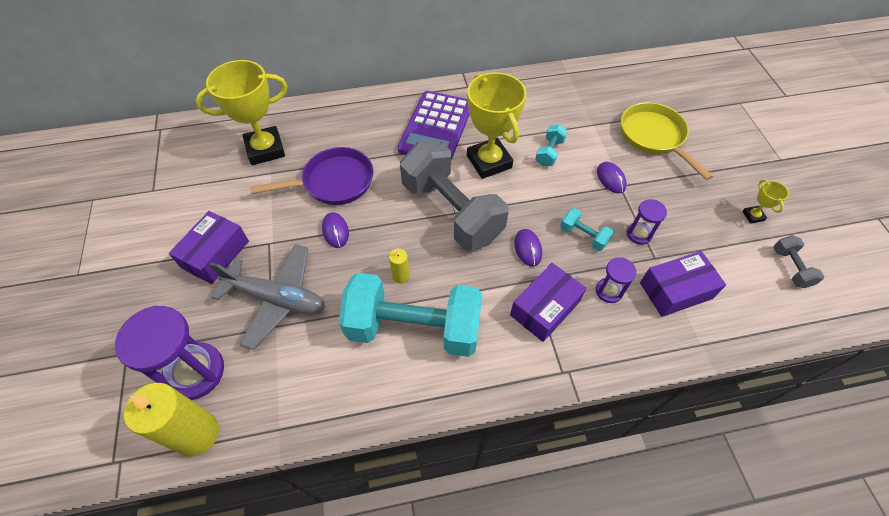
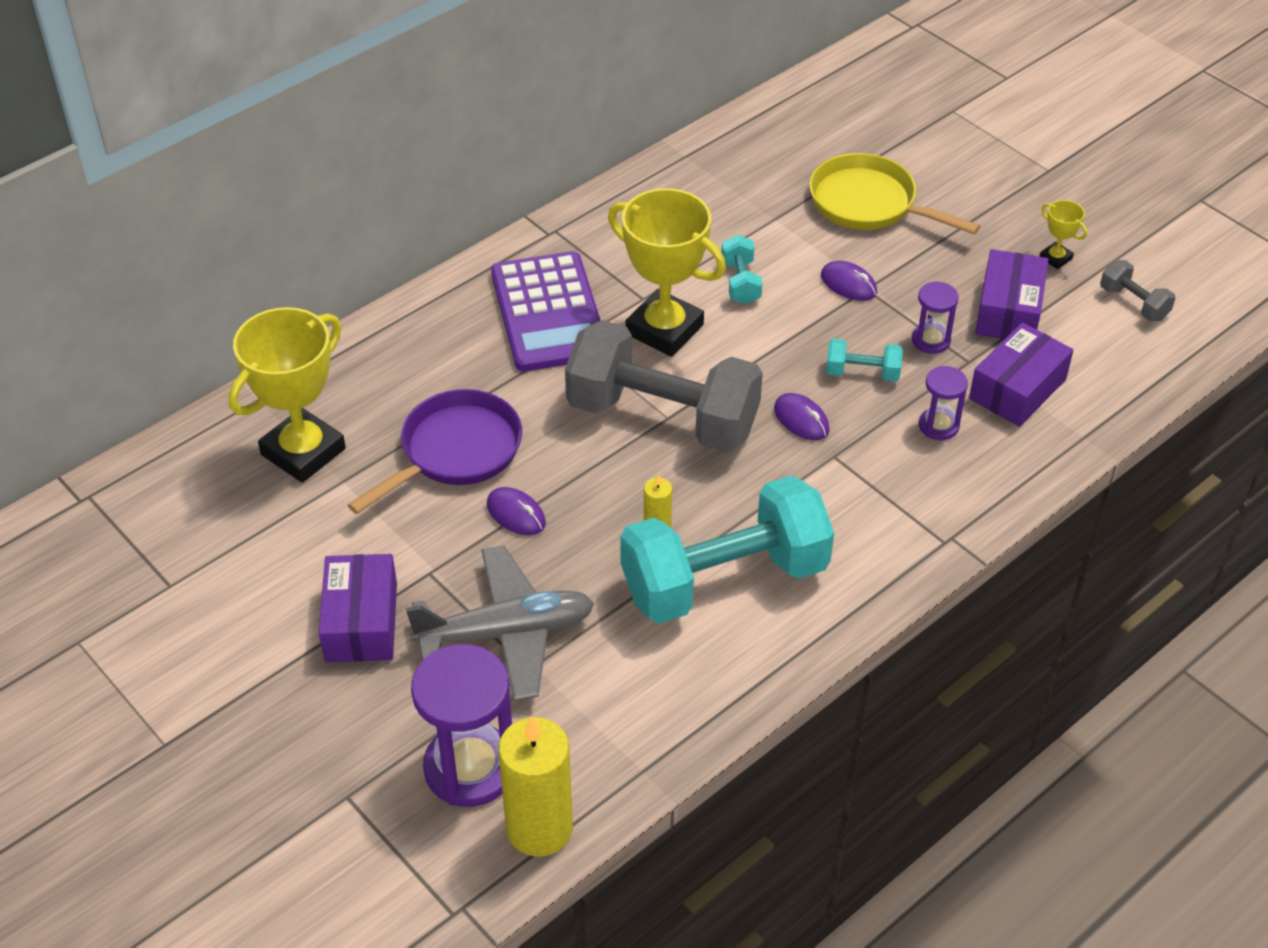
camera: 30 degrees left, 10 degrees down
purple box [510,263,587,342] -> purple box moved to [975,249,1048,339]

